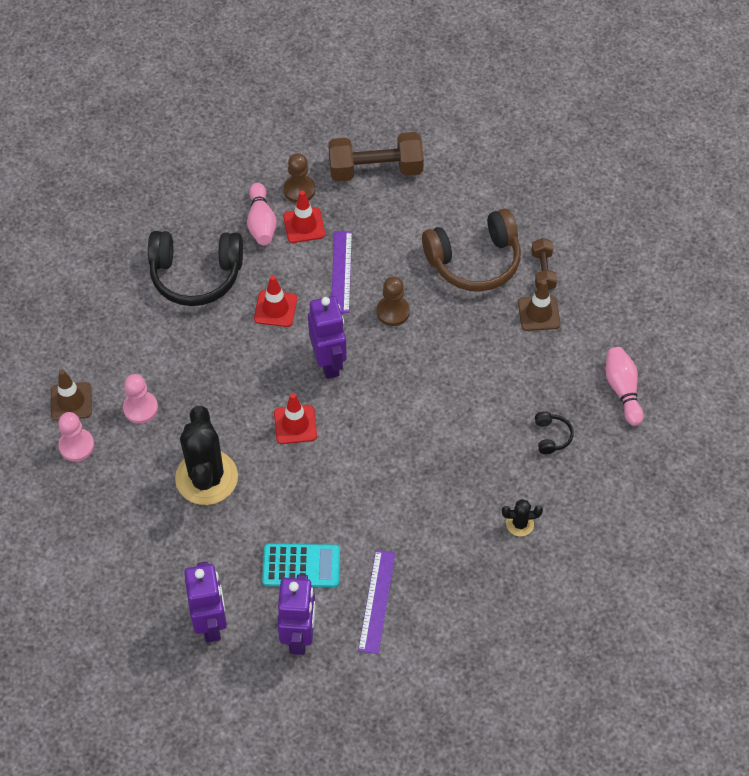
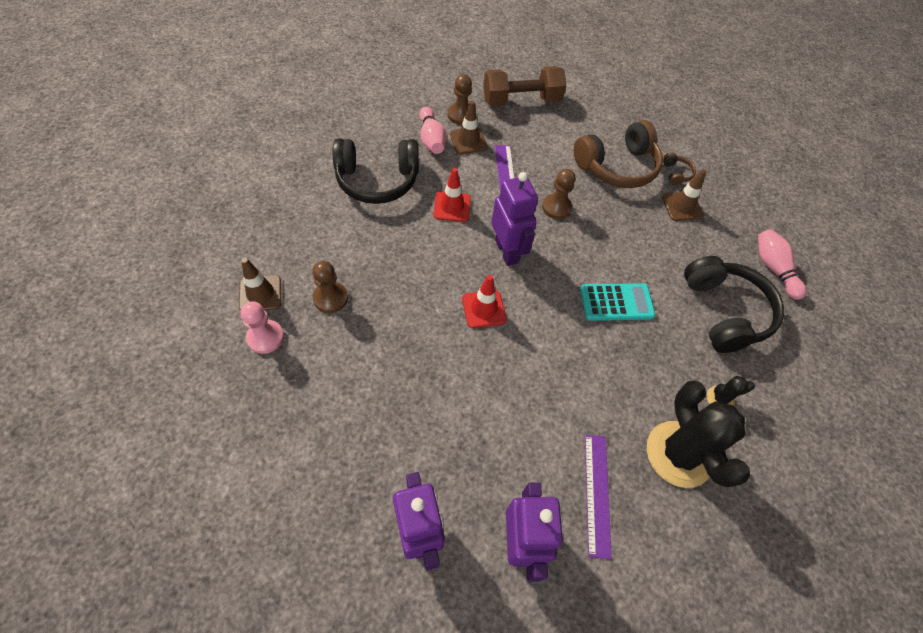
camera: 10 degrees left, 0 degrees up
pink pawn [123,374,158,424] -> brown pawn [312,261,348,313]
black cactus [175,406,238,505] -> black cactus moved to [647,380,750,488]
turquoise calculator [262,544,340,587] -> turquoise calculator moved to [580,283,655,321]
red traffic cone [283,190,325,243] -> brown traffic cone [450,101,488,154]
brown dumbbell [531,238,557,290] -> brown headphones [663,152,696,186]
black headphones [535,412,574,454] -> black headphones [684,256,784,353], size x2.37

